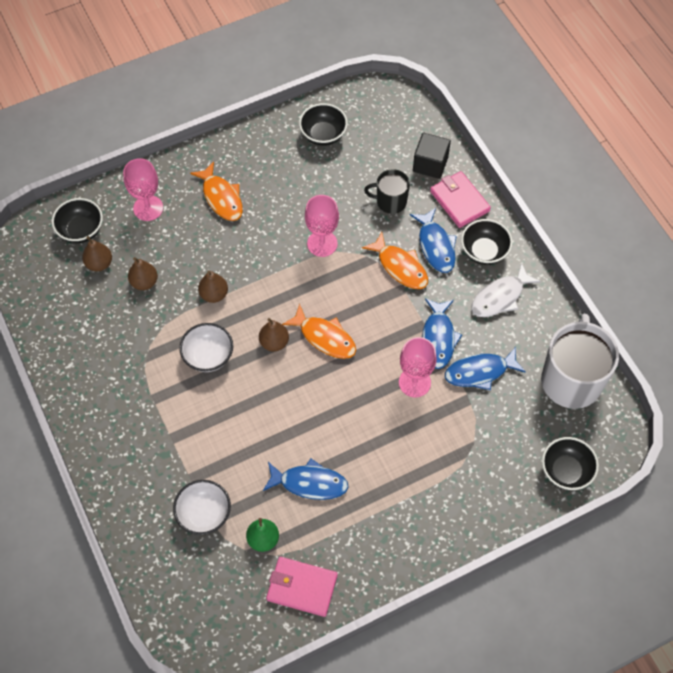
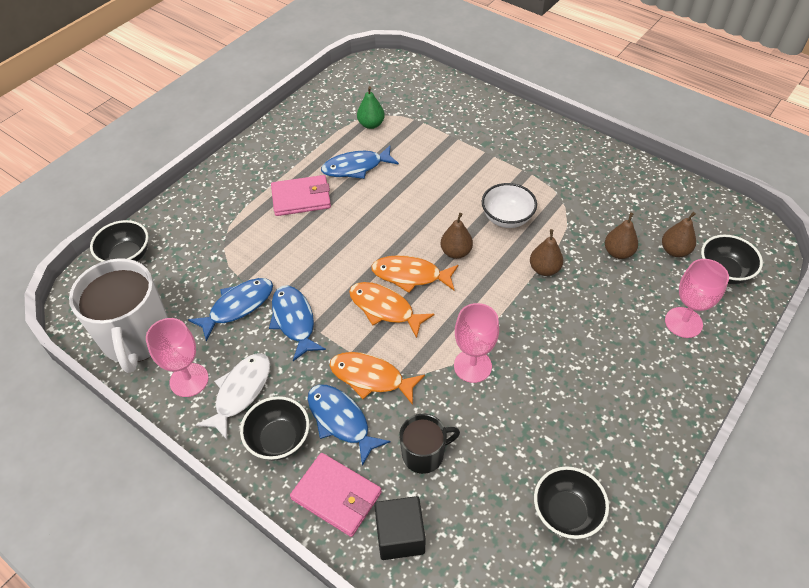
camera: 155 degrees right, 10 degrees down
white bowl [173,480,231,535] -> none
orange fish [190,162,243,221] -> orange fish moved to [349,282,435,338]
pink wallet [266,557,338,617] -> pink wallet moved to [271,175,331,216]
pink goblet [399,337,437,397] -> pink goblet moved to [146,318,209,397]

